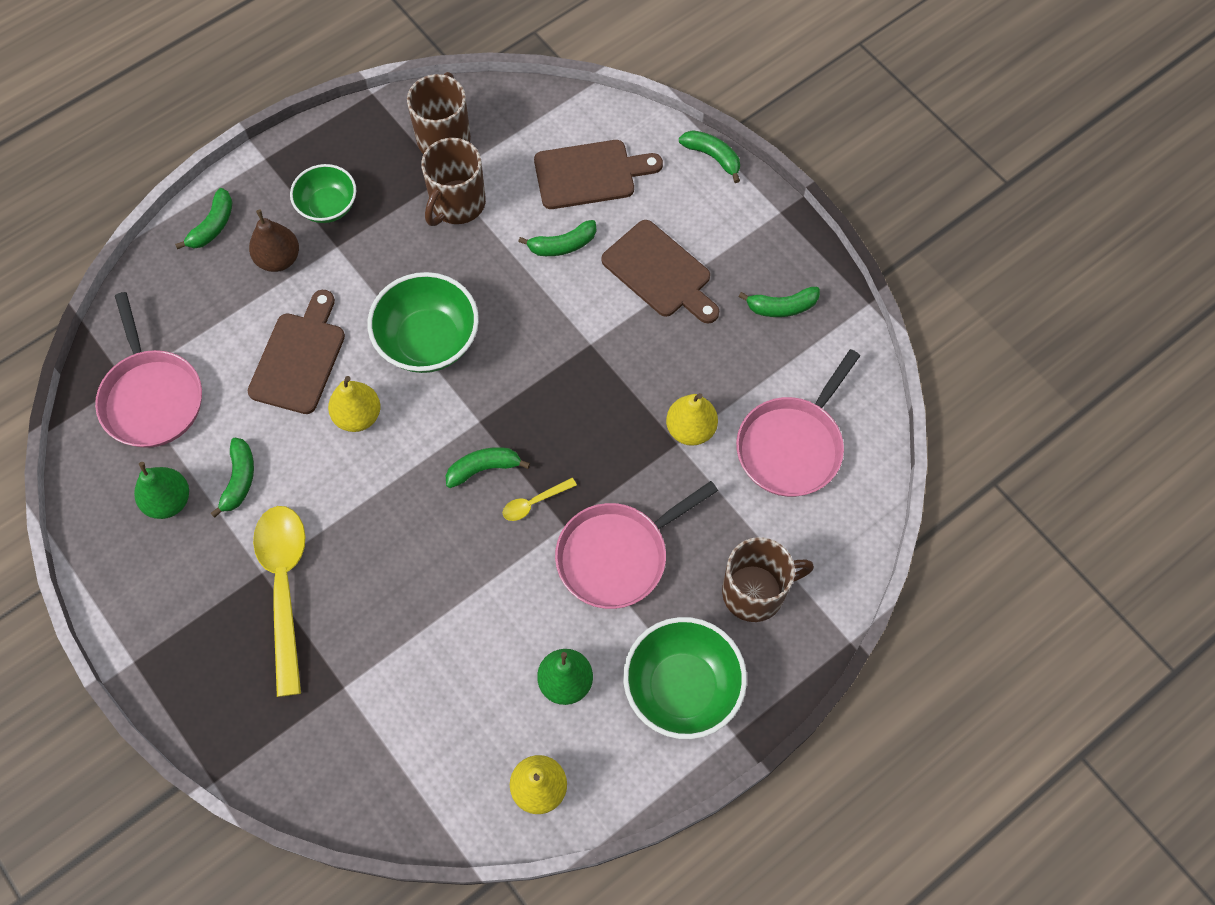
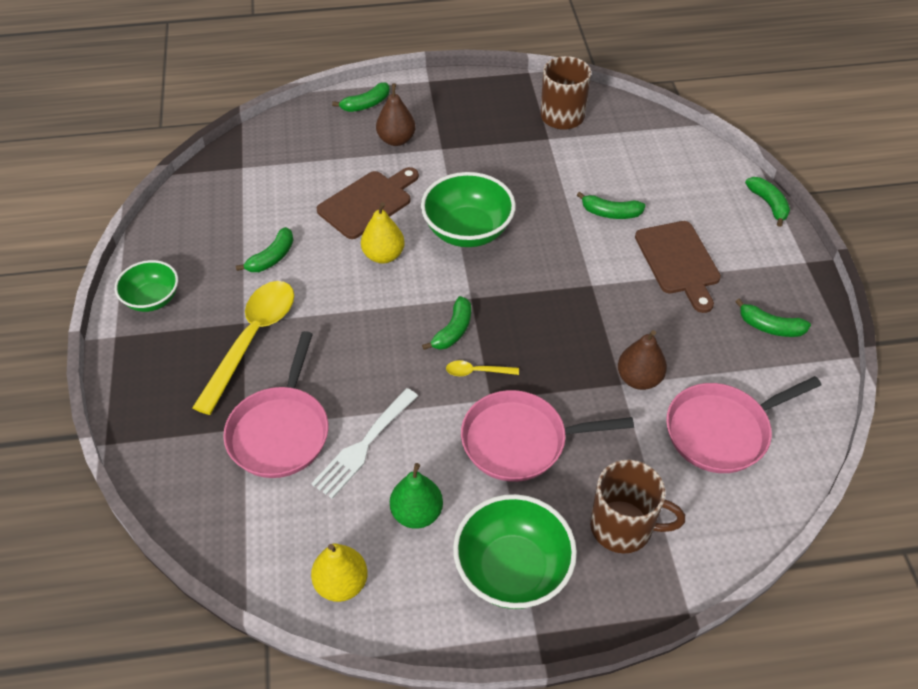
camera: 30 degrees right, 15 degrees down
pink pan [95,292,202,448] -> pink pan moved to [223,331,328,478]
green pear [134,462,189,519] -> none
green bowl [290,164,356,223] -> green bowl moved to [115,260,178,312]
brown mug [421,138,486,226] -> none
green banana [446,447,530,488] -> green banana turned 105 degrees clockwise [422,296,471,350]
brown cutting board [534,140,663,209] -> none
yellow pear [666,393,718,446] -> brown pear [618,330,667,390]
none -> white fork [311,388,418,499]

